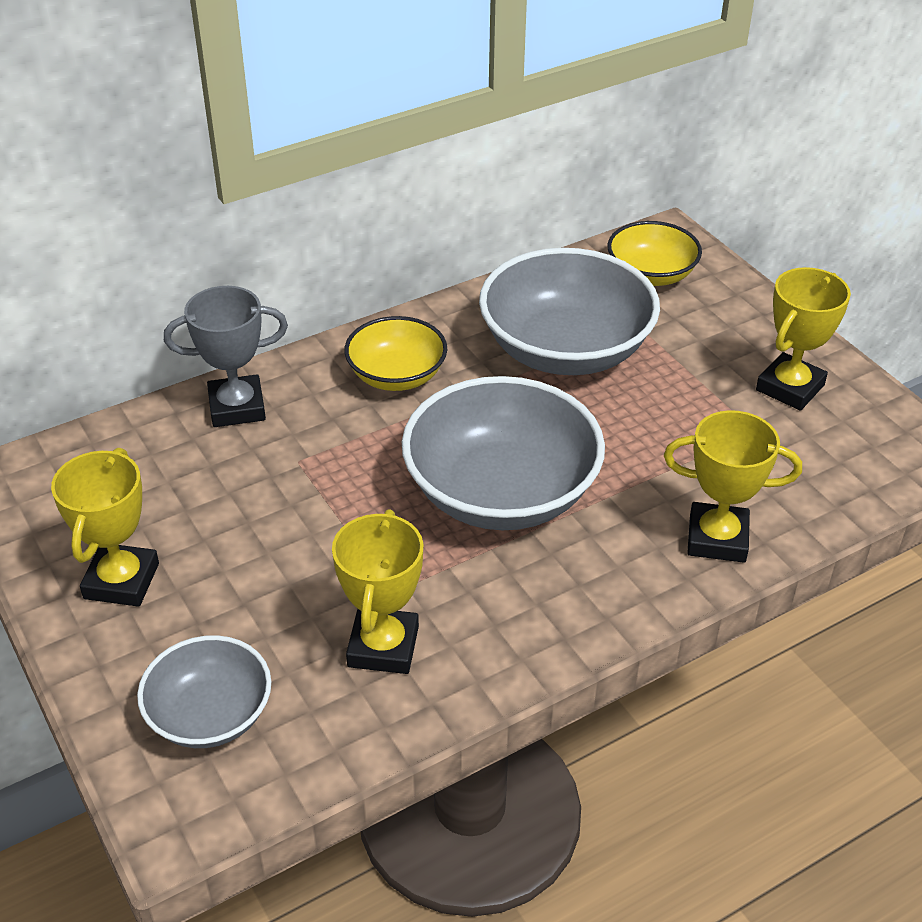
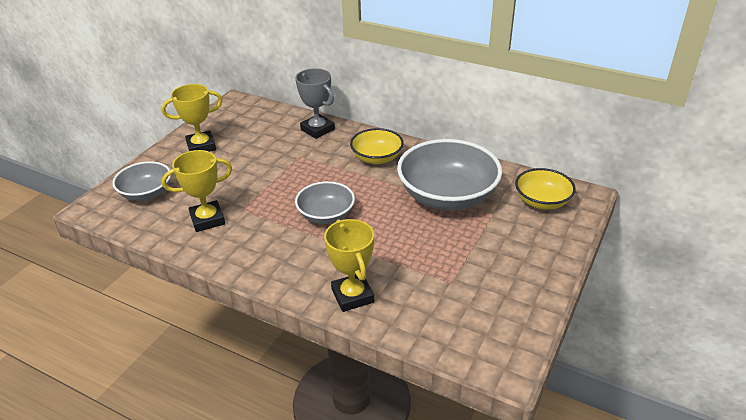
camera: 60 degrees right, 5 degrees down
grey bowl [402,376,605,530] -> grey bowl [295,181,355,224], size x0.57
yellow trophy [756,267,851,411] -> none

